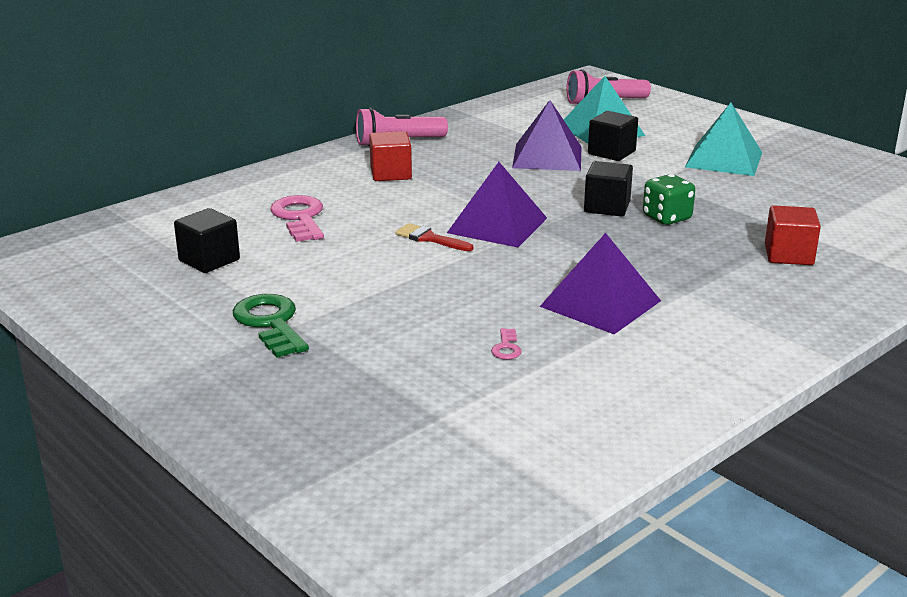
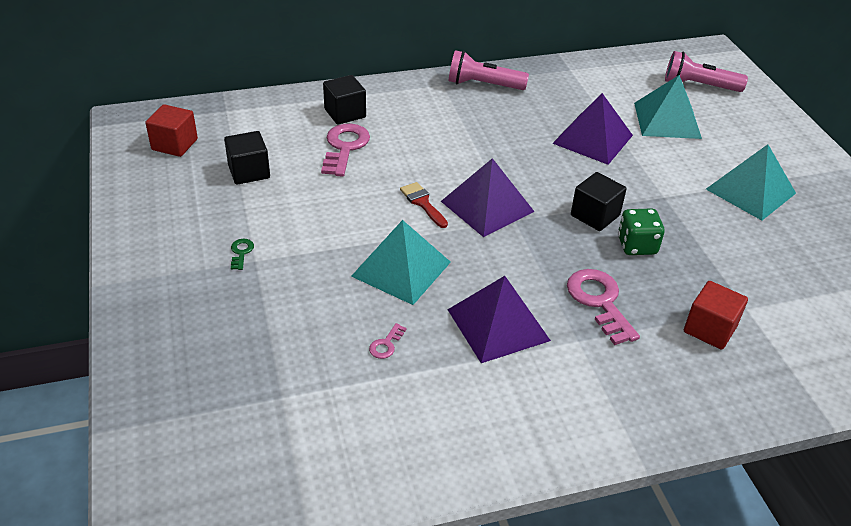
camera: 25 degrees right, 15 degrees up
green key [233,294,309,358] -> green key [231,239,254,270], size x0.46
red cube [369,131,412,181] -> red cube moved to [145,104,198,157]
black cube [588,111,638,161] -> black cube moved to [323,75,366,125]
none -> turquoise pyramid [351,220,451,305]
none -> pink key [567,269,640,345]

